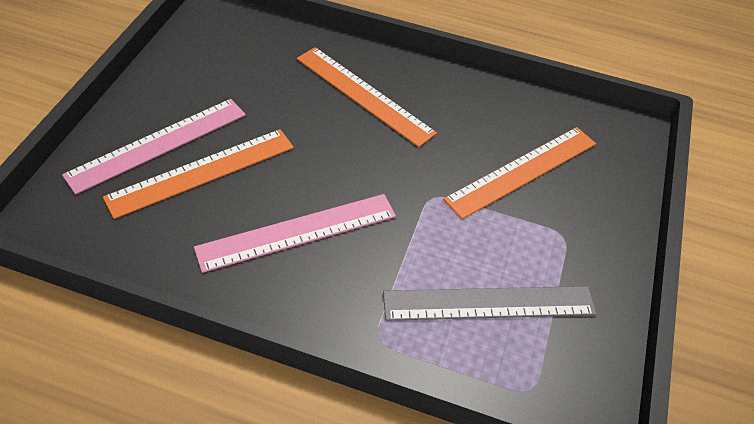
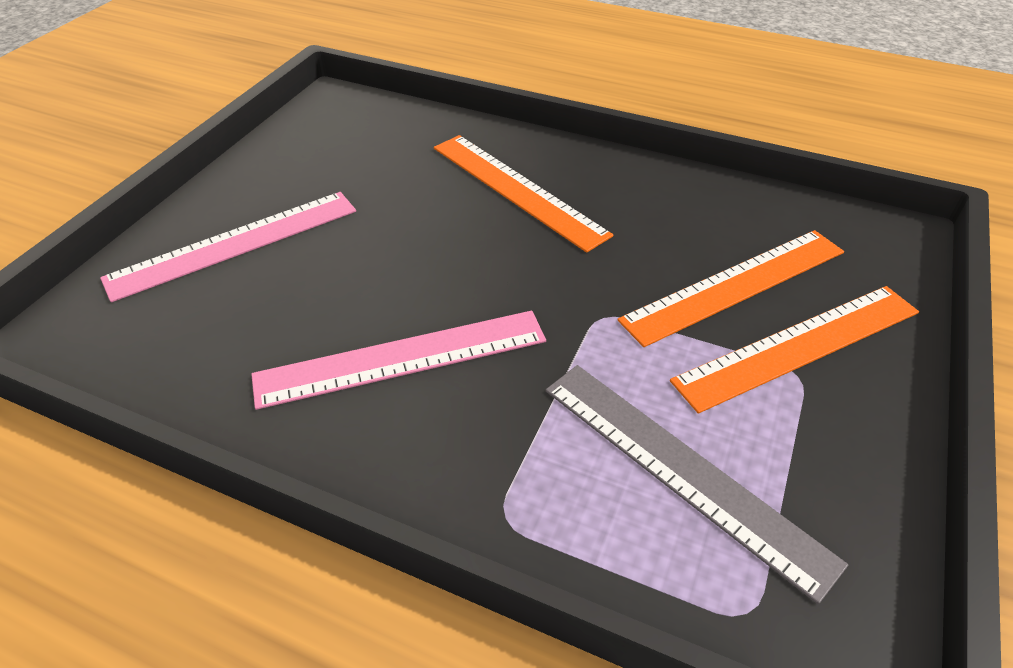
camera: 10 degrees right, 5 degrees down
orange ruler [103,129,294,219] -> orange ruler moved to [670,286,919,414]
grey ruler [383,286,597,321] -> grey ruler turned 45 degrees clockwise [546,365,848,604]

